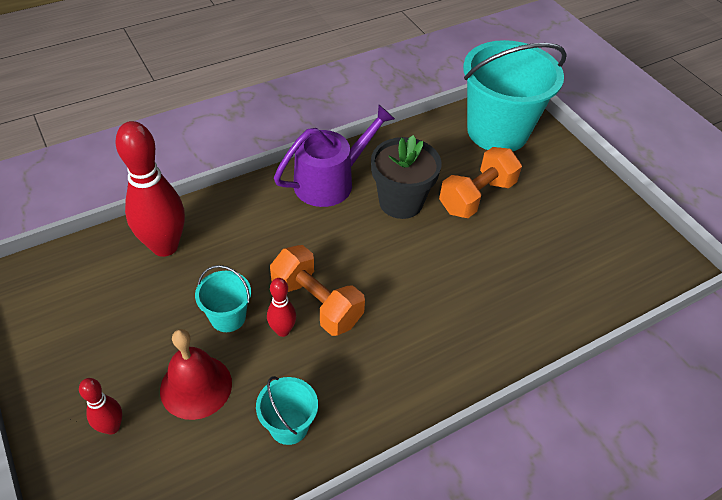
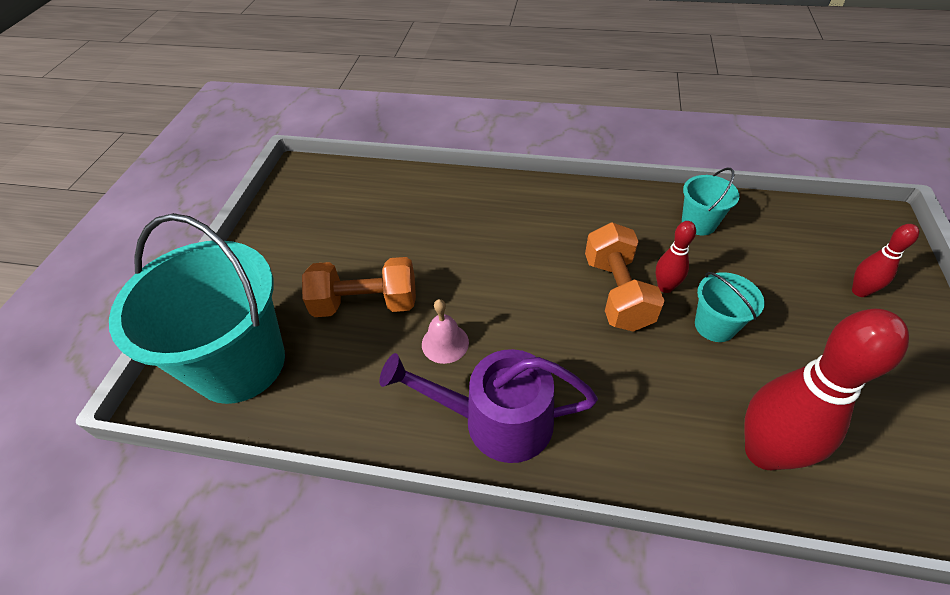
camera: 135 degrees left, 0 degrees up
red bell [160,329,232,420] -> none
black flower pot [371,135,441,219] -> pink bell [422,299,469,364]

